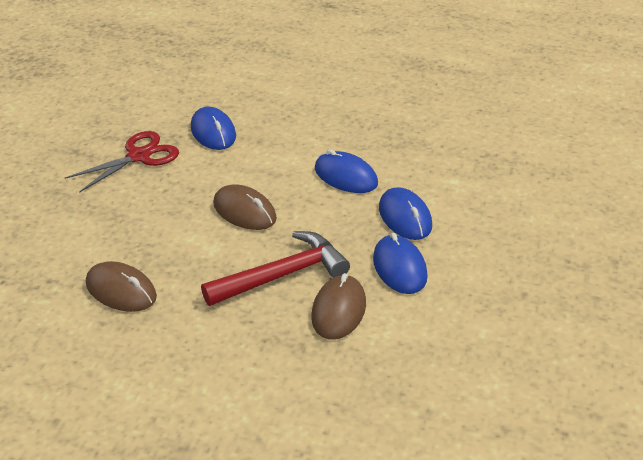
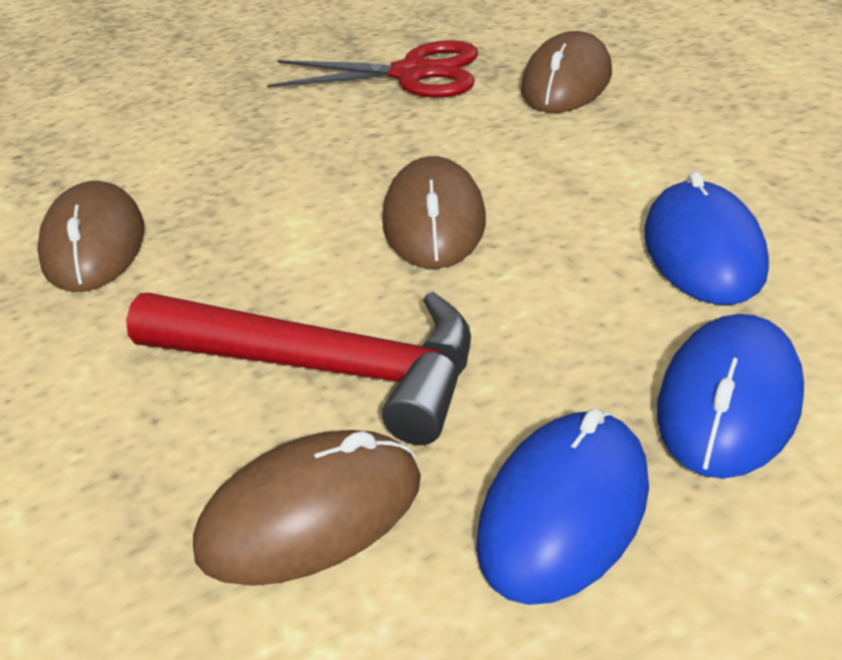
camera: 50 degrees right, 0 degrees up
blue mouse [191,106,236,150] -> brown mouse [521,31,612,113]

